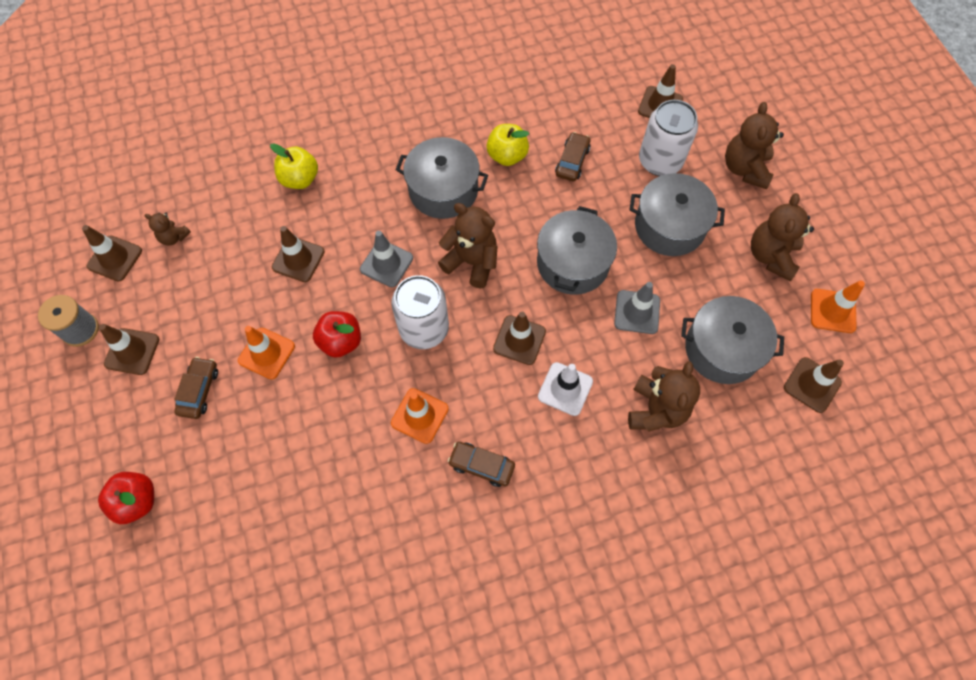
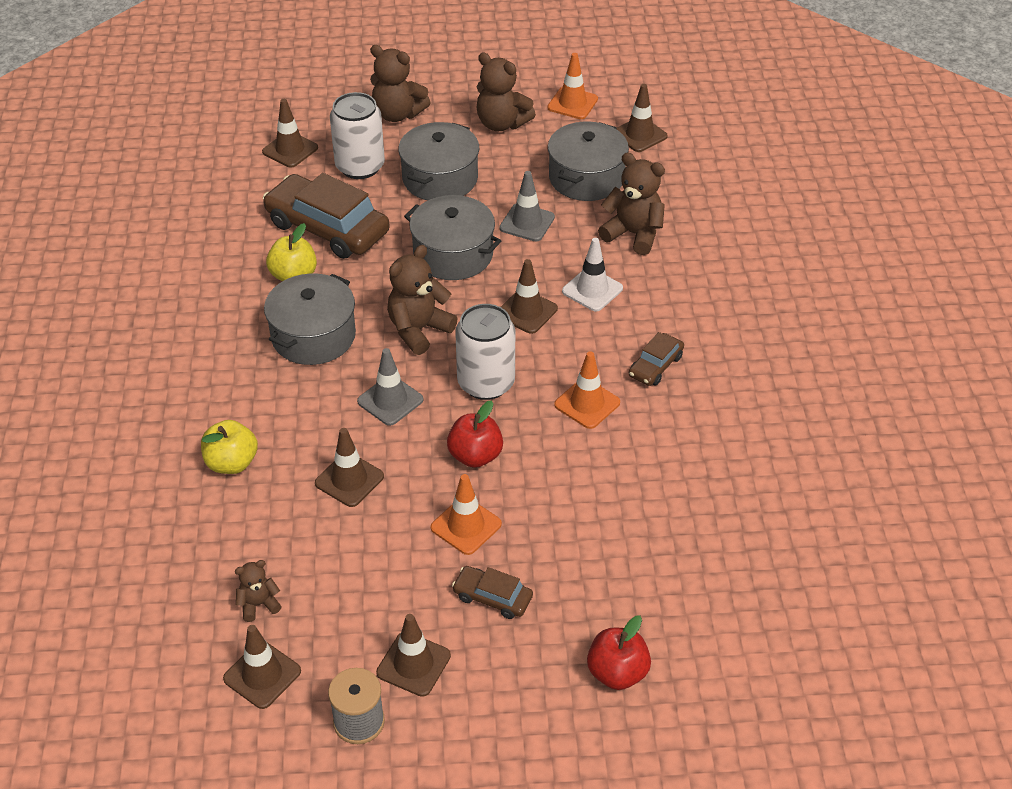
camera: 75 degrees left, 20 degrees down
brown teddy bear [144,212,191,246] -> brown teddy bear turned 150 degrees counterclockwise [235,560,282,622]
brown car [555,132,591,181] -> brown car [263,173,390,259], size x2.07

